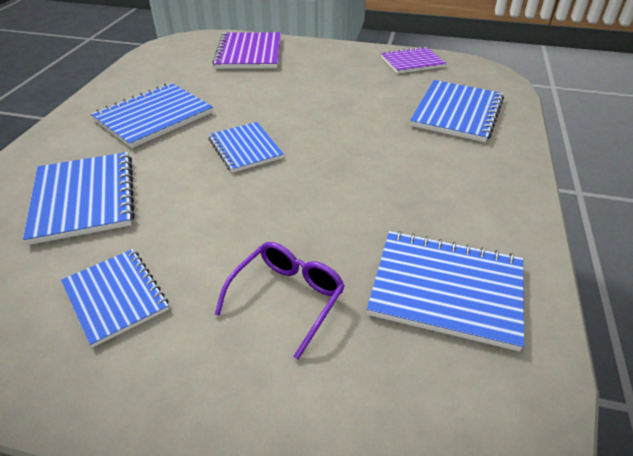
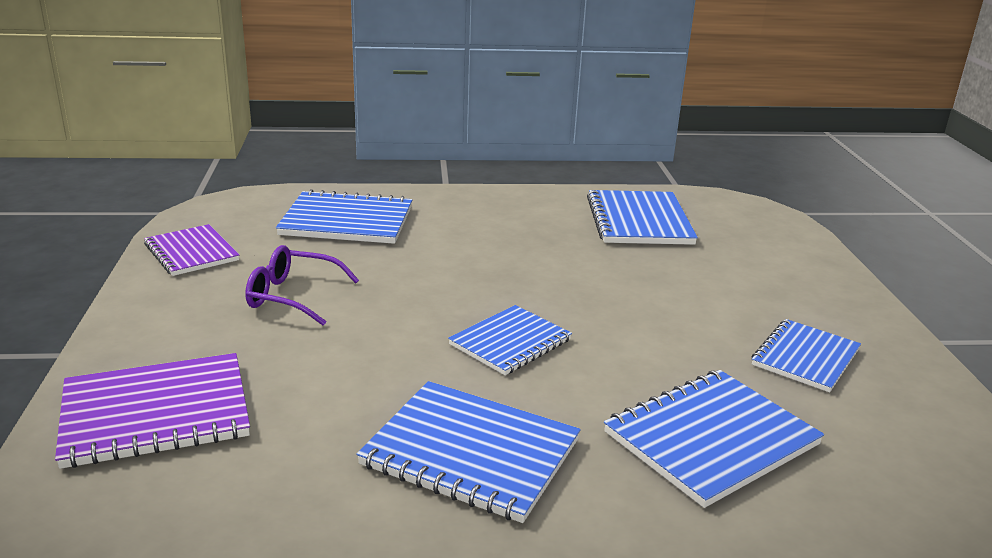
camera: 110 degrees left, 15 degrees down
purple glasses [215,242,345,360] -> purple glasses moved to [245,245,359,325]

